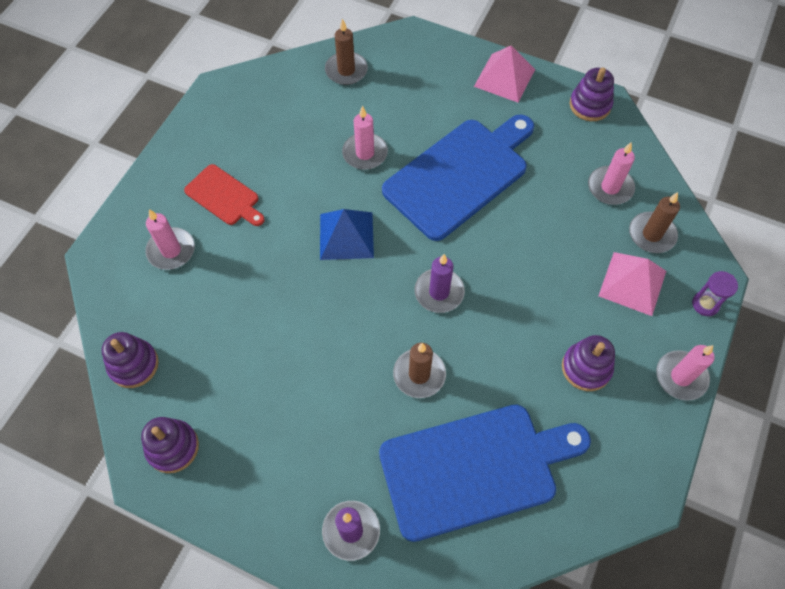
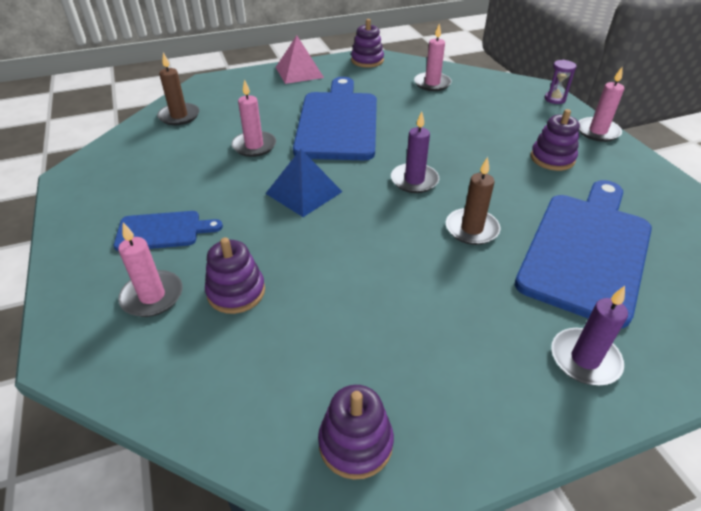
camera: 45 degrees left, 20 degrees down
purple stacking toy [102,332,159,388] -> purple stacking toy moved to [205,238,265,314]
red cutting board [184,164,265,226] -> blue cutting board [114,211,223,251]
pink pyramid [599,252,666,316] -> none
brown candle [629,192,680,253] -> none

